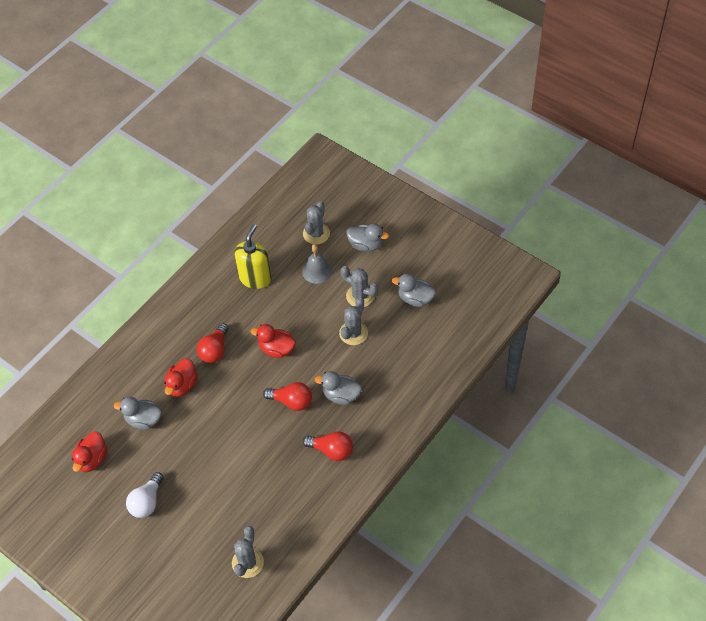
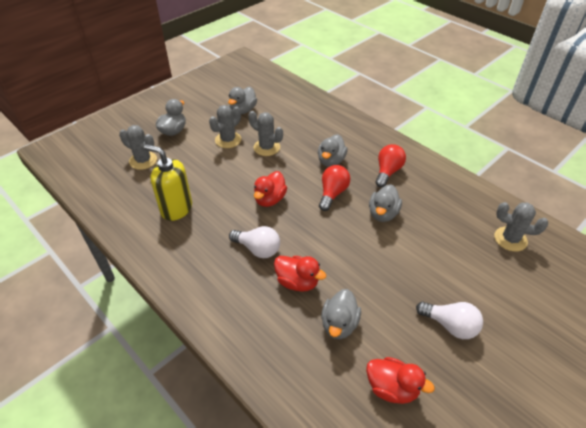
camera: 85 degrees left, 10 degrees down
red light bulb [197,323,229,363] -> white light bulb [229,226,280,258]
grey bell [302,244,332,284] -> none
none -> grey duck [369,184,402,222]

